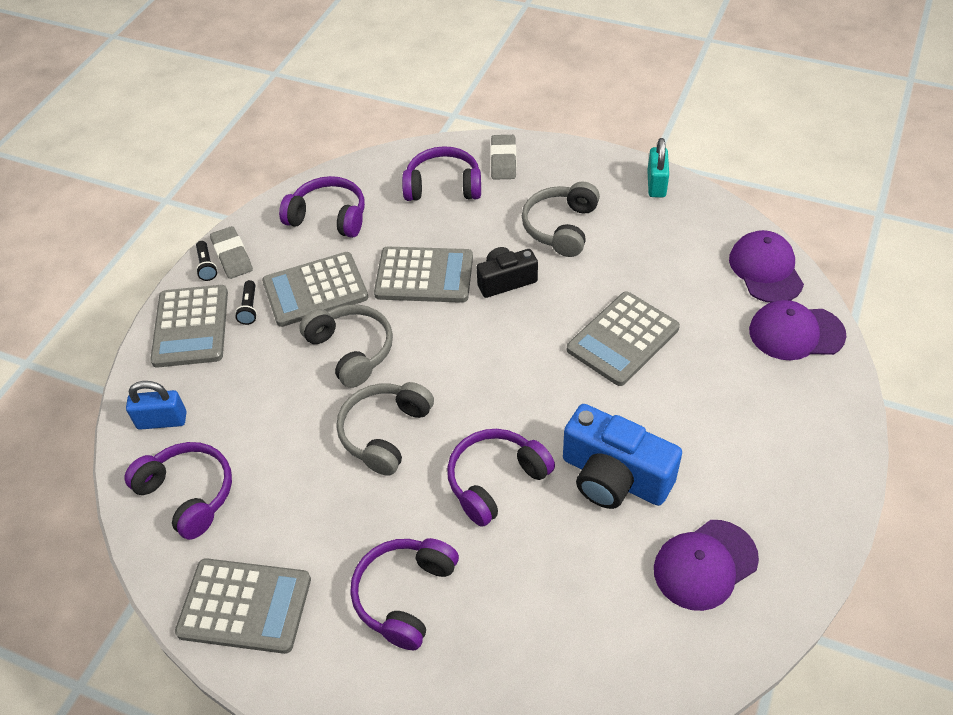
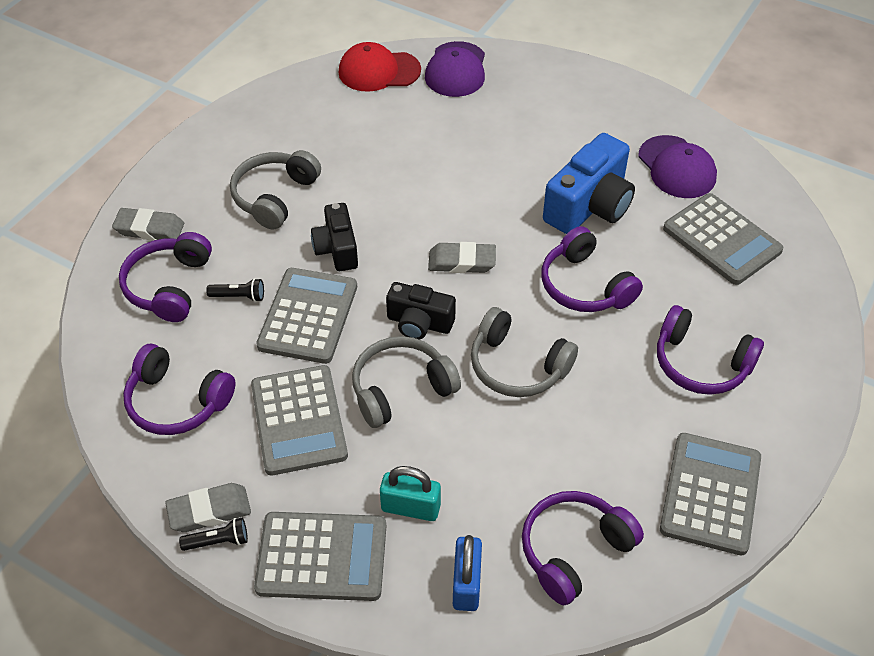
camera: 85 degrees left, 0 degrees up
black flashlight [235,280,257,325] -> black flashlight moved to [206,278,264,302]
purple headphones [279,176,365,238] -> purple headphones turned 90 degrees counterclockwise [123,344,236,435]
grey headphones [522,182,600,257] -> grey headphones turned 90 degrees clockwise [230,150,321,229]
grey calculator [567,292,680,386] -> grey calculator moved to [663,193,783,285]
turquoise padlock [647,138,669,198] -> turquoise padlock moved to [380,466,441,521]
purple cap [729,230,804,303] -> red cap [339,42,421,92]
none -> black camera [386,282,456,340]
none -> grey eraser [428,242,496,273]

